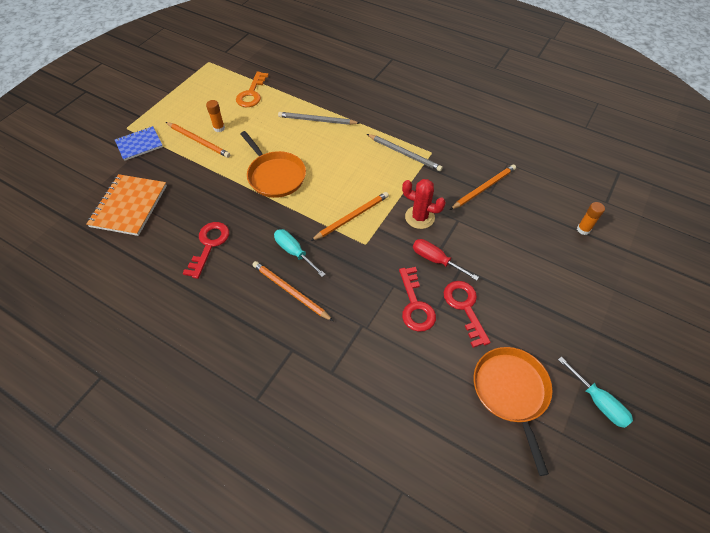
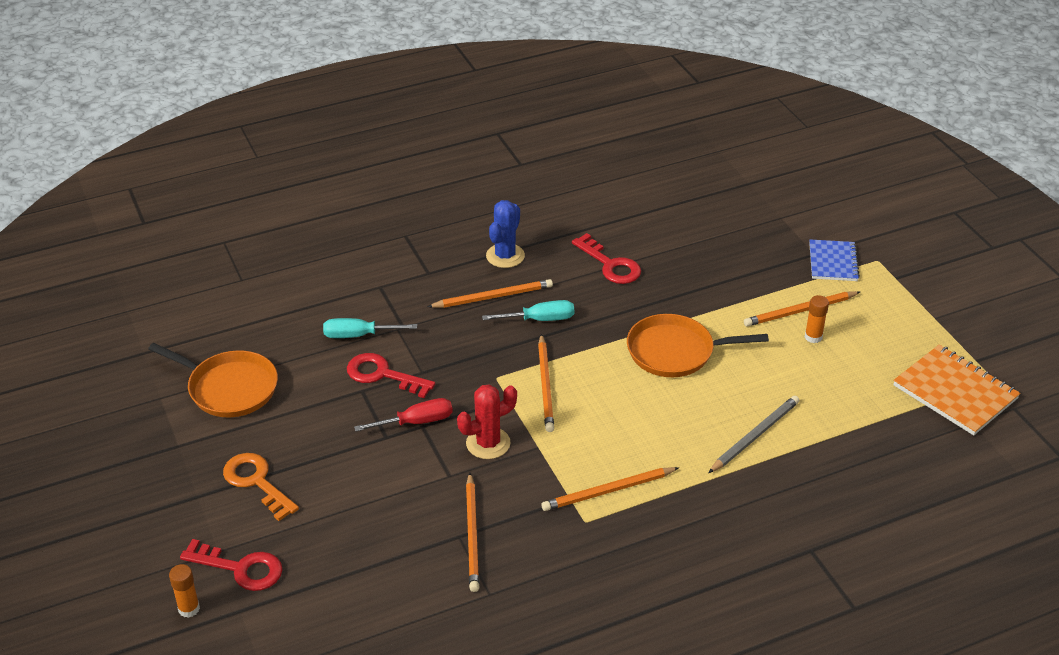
camera: 125 degrees right, 15 degrees down
orange notebook [87,174,167,236] -> orange notebook moved to [893,345,1021,435]
orange key [236,72,269,107] -> orange key moved to [223,453,299,521]
grey pencil [367,134,443,171] -> orange pencil [541,467,679,511]
red key [444,281,491,348] -> red key moved to [180,539,283,591]
turquoise screwdriver [558,356,633,428] -> turquoise screwdriver moved to [323,318,417,338]
orange glue stick [577,202,605,235] -> orange glue stick moved to [169,564,200,618]
none -> blue cactus [486,200,525,268]

